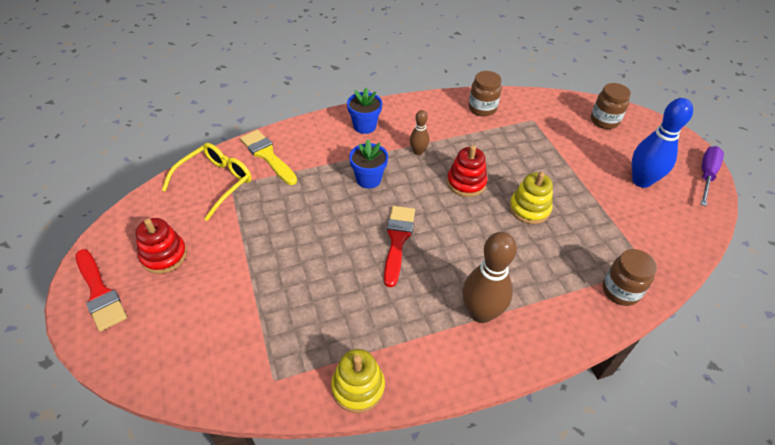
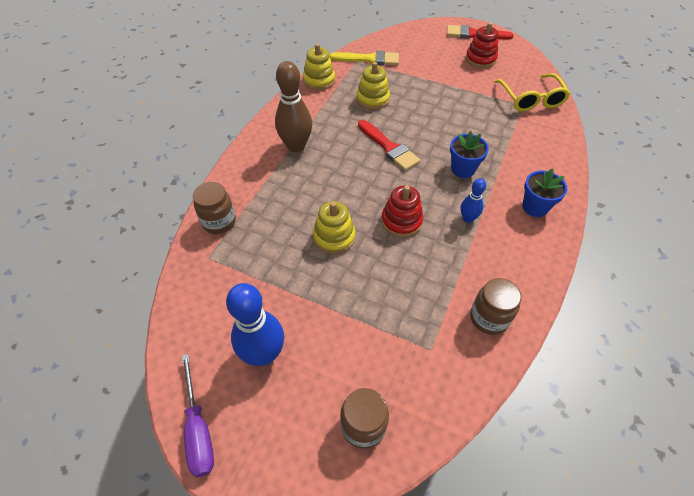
camera: 135 degrees right, 5 degrees up
yellow brush [240,130,297,185] -> yellow brush moved to [330,51,399,65]
brown bowling pin [410,110,429,155] -> blue bowling pin [461,178,486,223]
none -> yellow stacking toy [356,62,390,110]

